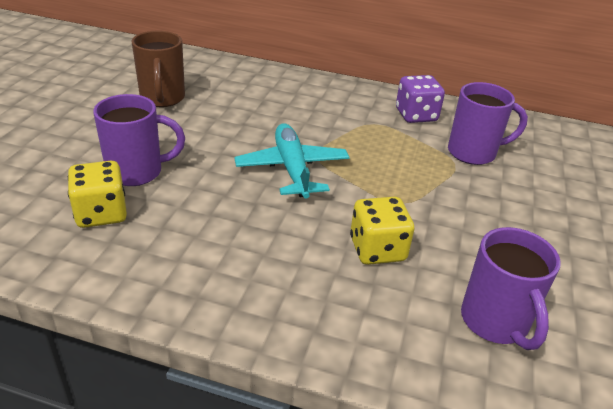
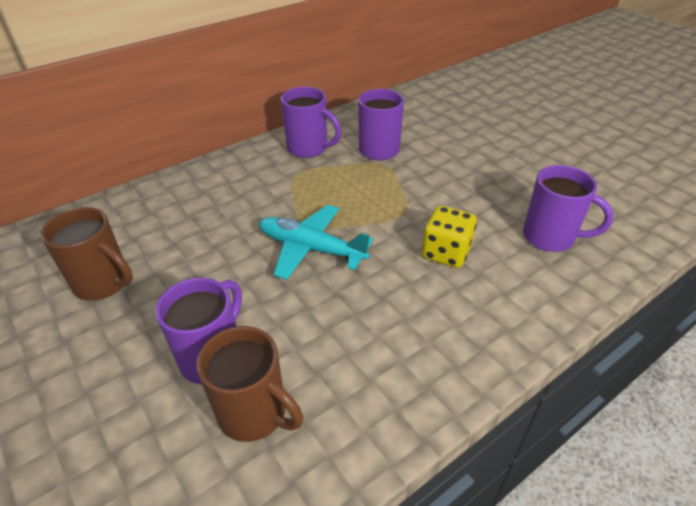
camera: 50 degrees left, 5 degrees up
yellow dice [68,161,127,228] -> brown mug [197,326,303,442]
purple dice [396,75,445,123] -> purple mug [281,87,342,158]

